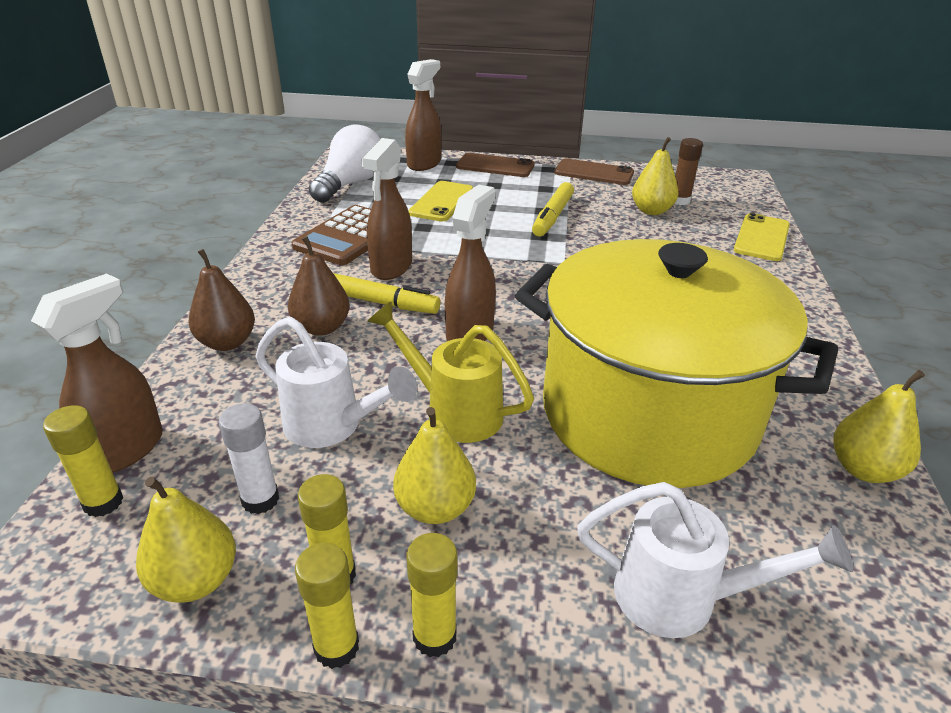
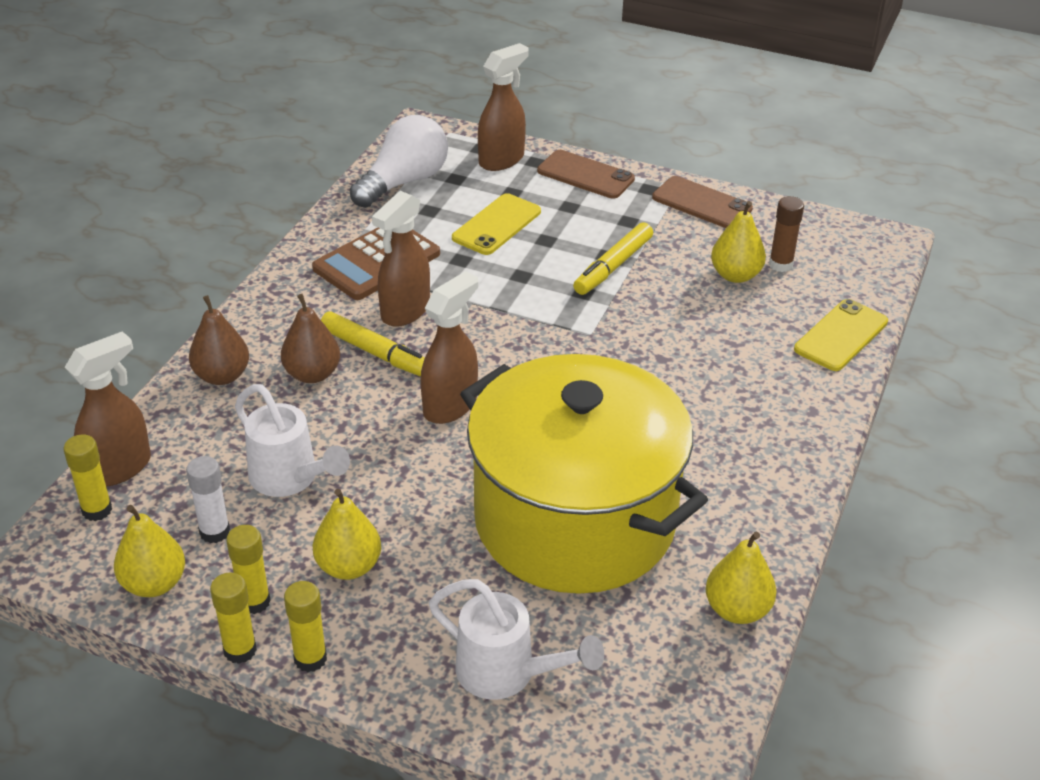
camera: 15 degrees right, 5 degrees up
yellow watering can [367,301,534,443] -> none

